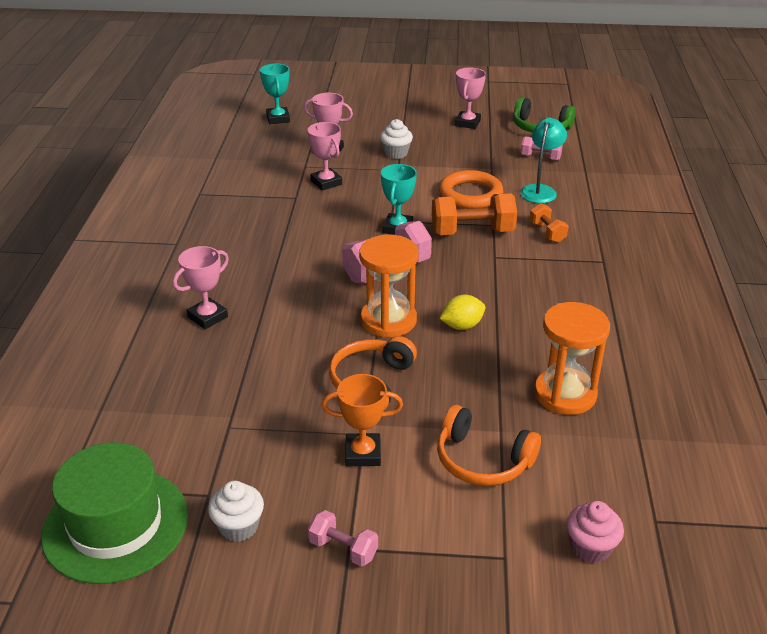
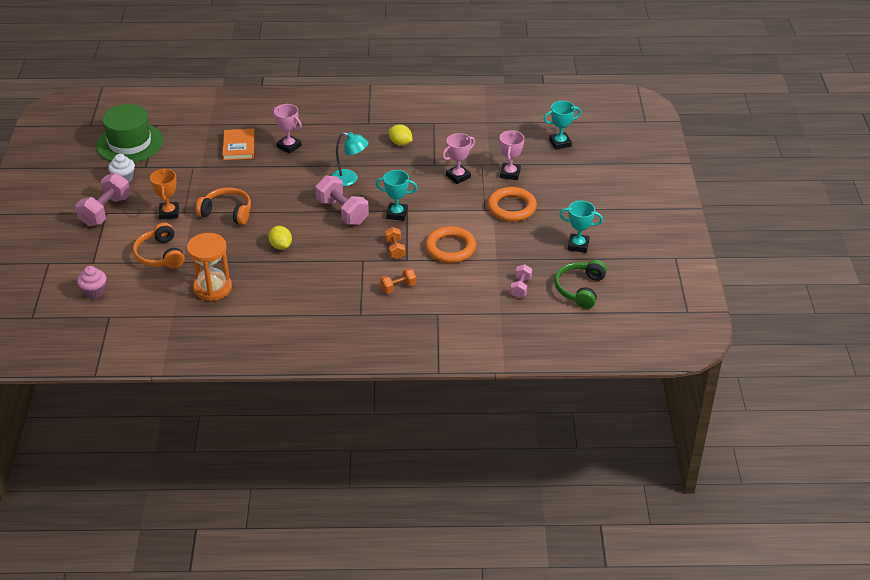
camera: 85 degrees right, 5 degrees up
pink dumbbell [308,510,378,566] -> pink dumbbell [75,173,131,226], size x1.81
orange hourglass [359,235,419,338] -> none
white cupcake [380,119,413,159] -> orange ring [487,187,537,222]
orange dumbbell [432,193,517,235] -> orange dumbbell [385,227,405,259], size x0.55
orange headphones [437,405,541,486] -> orange headphones turned 45 degrees counterclockwise [133,222,185,269]
pink trophy [455,68,486,129] -> turquoise trophy [559,201,603,253]
turquoise lamp [520,118,567,203] -> turquoise lamp moved to [331,132,369,186]
none -> orange book [222,129,255,160]
none -> yellow lemon [389,124,413,146]

